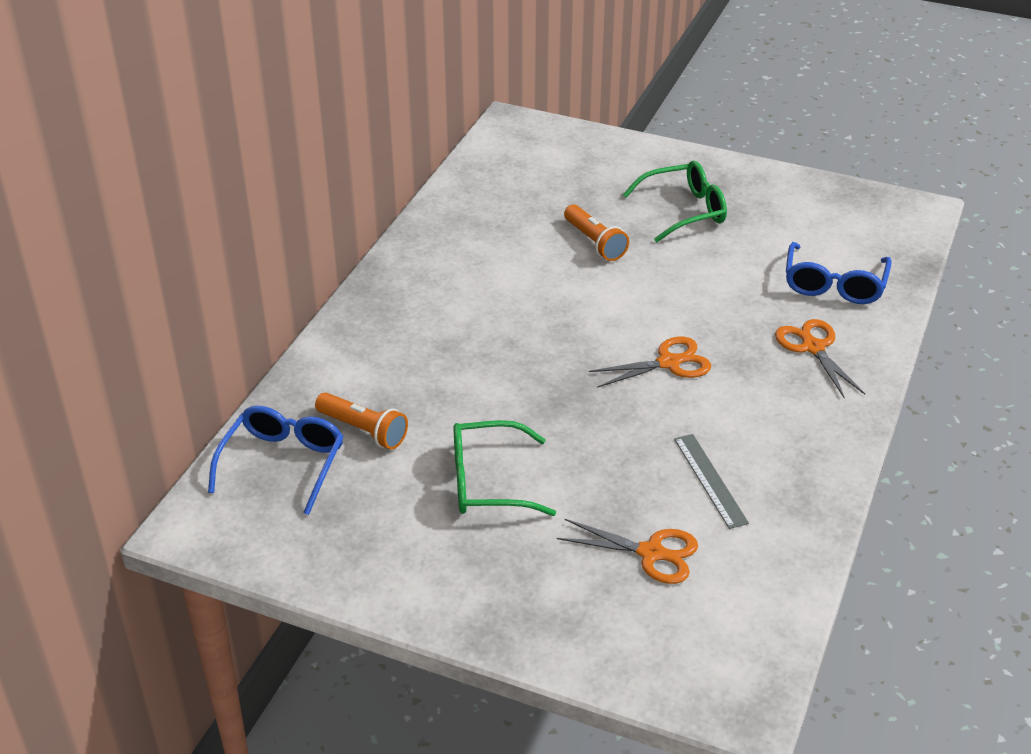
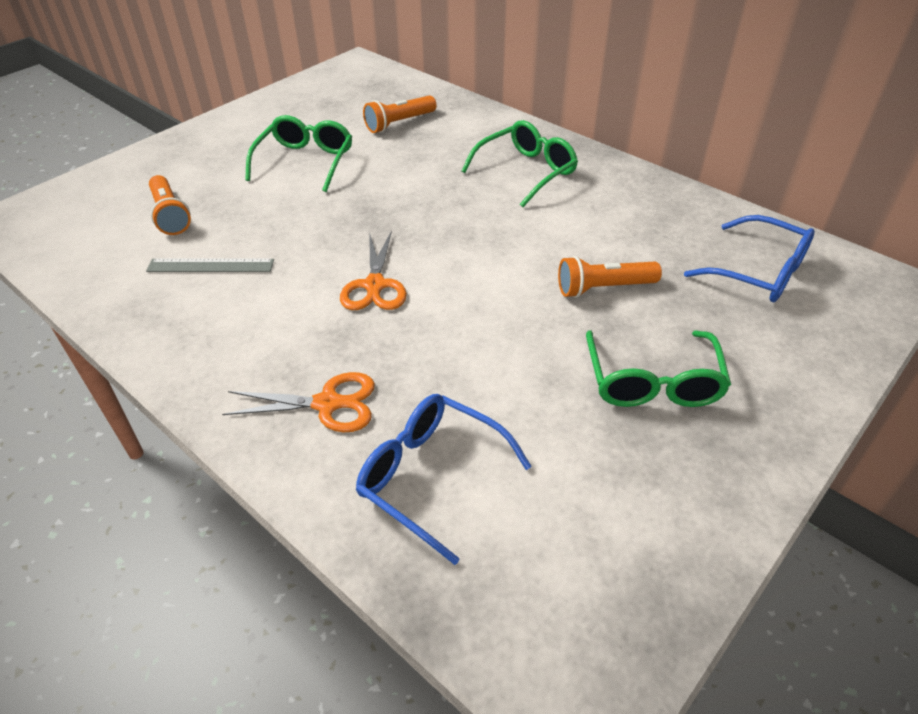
camera: 110 degrees right, 5 degrees up
blue glasses [208,406,344,515] -> blue glasses moved to [684,215,815,302]
orange scissors [557,519,698,584] -> orange flashlight [149,175,191,235]
none -> green glasses [461,120,578,207]

